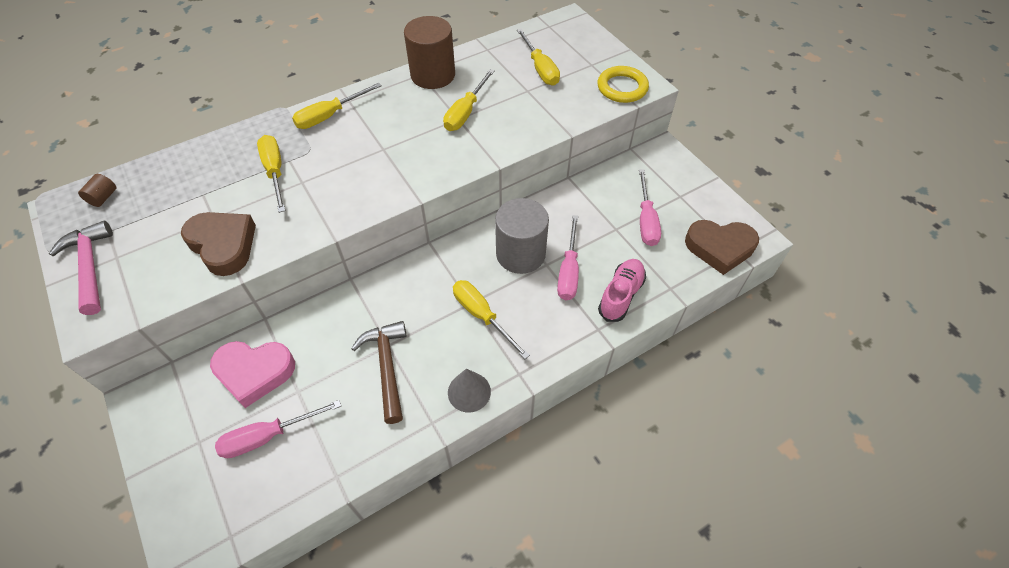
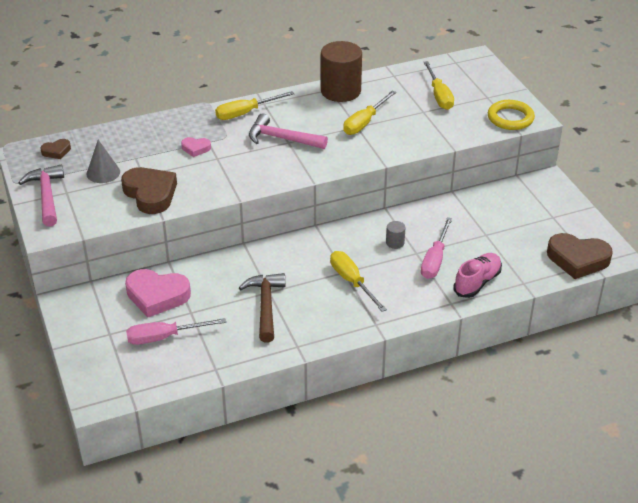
camera: 10 degrees right, 15 degrees down
brown cylinder [78,174,117,207] -> brown heart [40,139,71,159]
yellow screwdriver [257,135,285,213] -> pink heart [181,137,211,157]
grey cone [448,368,491,412] -> grey cone moved to [87,140,120,183]
grey cylinder [495,198,549,274] -> grey cylinder [386,221,406,249], size x0.42
pink screwdriver [639,169,661,246] -> none
none -> pink hammer [249,113,328,149]

